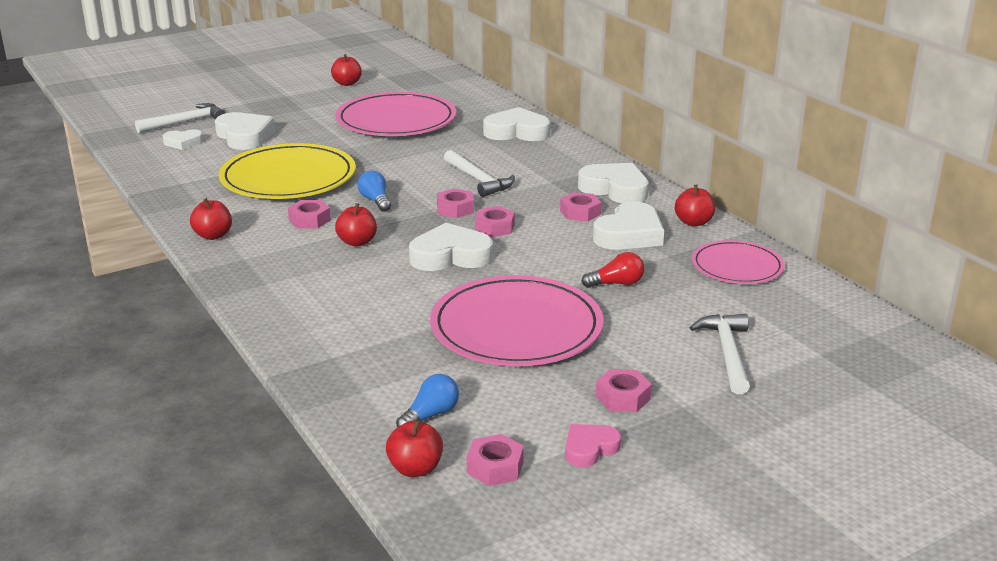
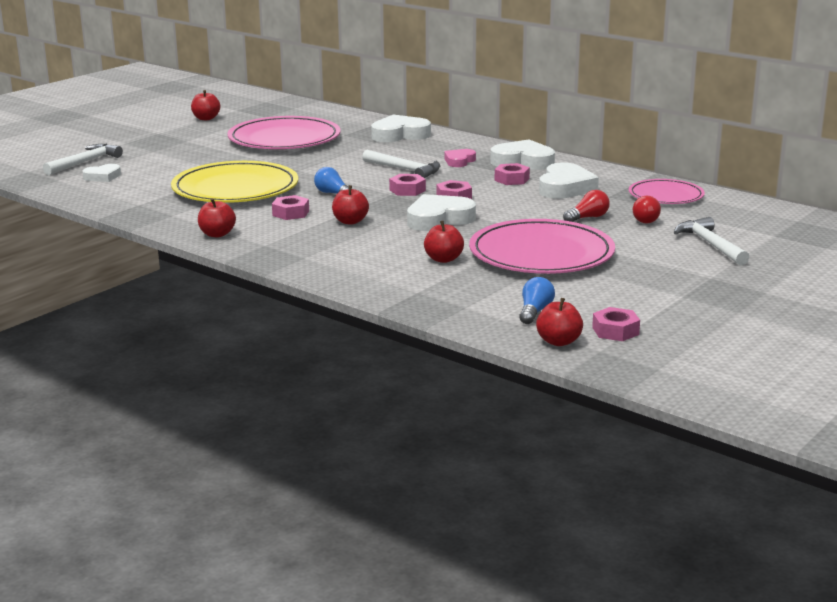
camera: 20 degrees left, 5 degrees down
white heart [215,112,275,150] -> none
pink heart [565,424,621,467] -> pink heart moved to [444,149,476,167]
pink nut [596,369,652,412] -> none
red apple [675,185,715,227] -> red apple moved to [424,221,464,263]
none -> red light bulb [633,196,661,224]

